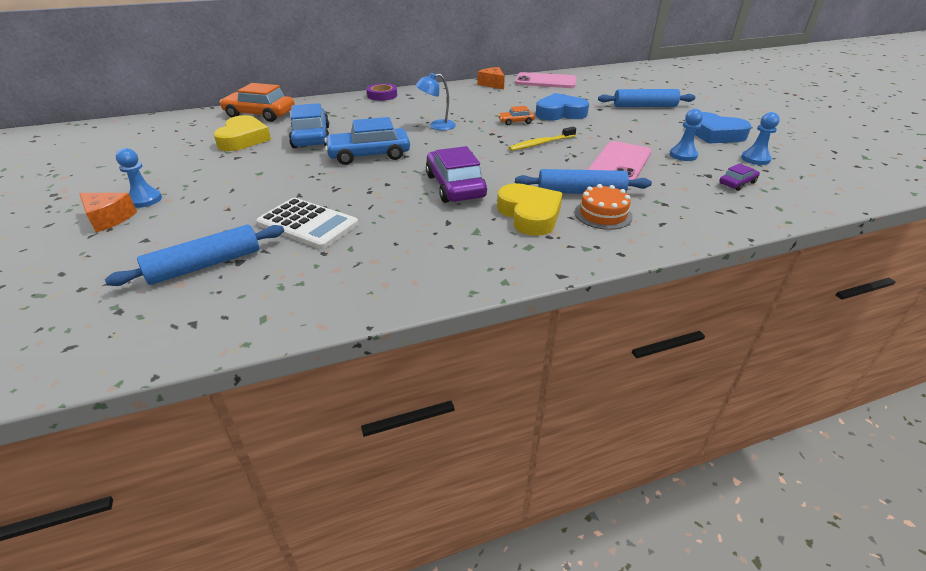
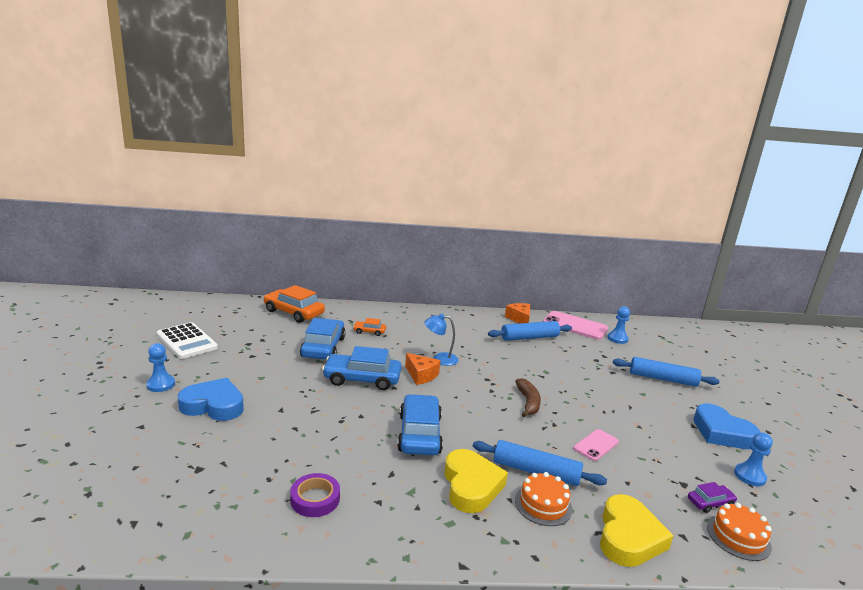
camera: 15 degrees right, 15 degrees down
orange cheese [79,193,137,233] -> orange cheese moved to [405,353,440,385]
blue rolling pin [105,225,284,286] -> blue rolling pin moved to [488,321,572,341]
yellow heart [213,115,271,151] -> yellow heart moved to [600,494,674,567]
white calculator [256,198,358,249] -> white calculator moved to [157,322,218,359]
purple tape [367,83,397,101] -> purple tape moved to [290,473,340,517]
purple car [426,146,487,203] -> blue car [397,394,443,455]
orange car [498,106,535,125] -> orange car moved to [353,318,386,336]
yellow toothbrush [509,127,576,151] -> brown banana [515,378,541,417]
blue heart [536,93,589,121] -> blue heart moved to [178,378,244,421]
pink phone [588,141,651,180] -> pink phone [574,429,619,461], size x0.56
blue pawn [670,109,703,161] -> blue pawn moved to [608,306,630,344]
none -> orange cake [707,503,772,561]

